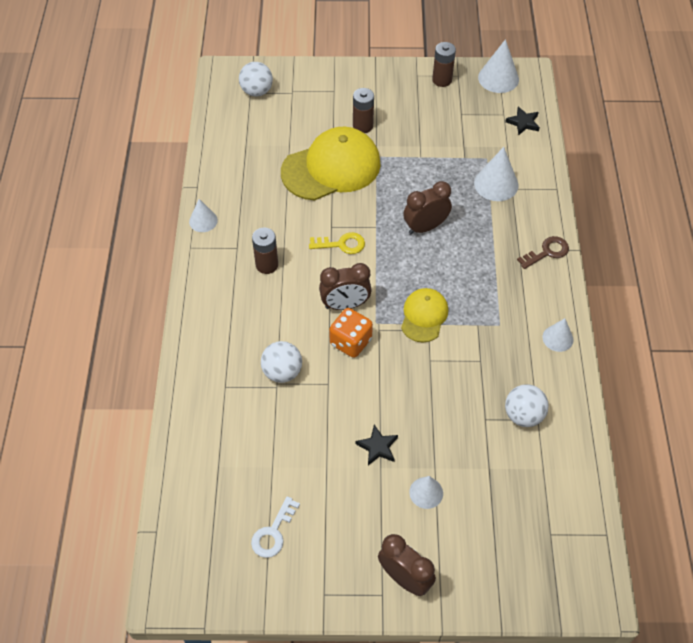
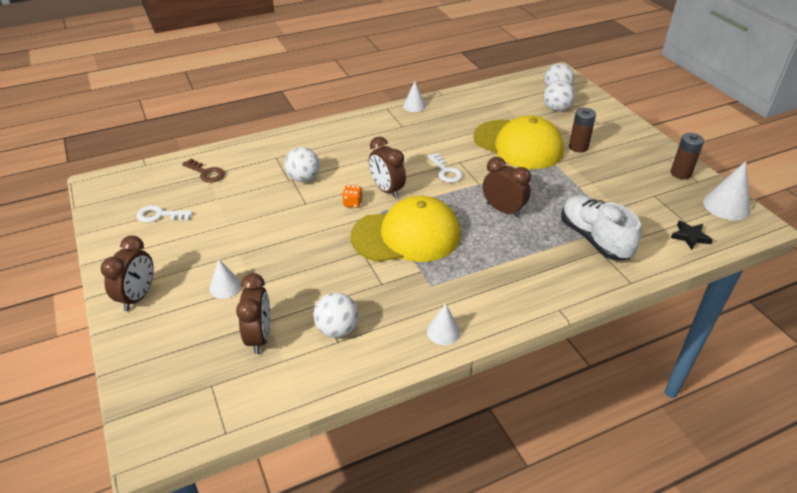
camera: 65 degrees right, 15 degrees down
brown battery [252,228,278,274] -> none
yellow key [309,232,365,254] -> white key [428,153,463,183]
orange dice [329,308,373,358] -> orange dice [342,185,363,208], size x0.57
black star [356,425,398,465] -> none
yellow cap [401,288,448,342] -> yellow cap [351,196,461,262], size x1.85
white cone [474,147,519,201] -> white shoe [561,195,641,260]
brown key [517,236,569,269] -> brown key moved to [182,159,225,183]
none -> brown clock [236,273,270,354]
none -> white ball [544,80,575,111]

